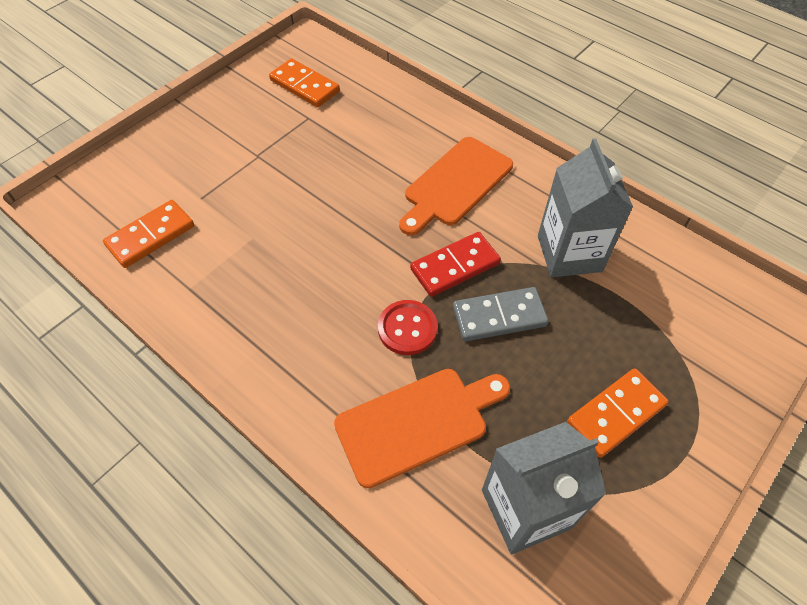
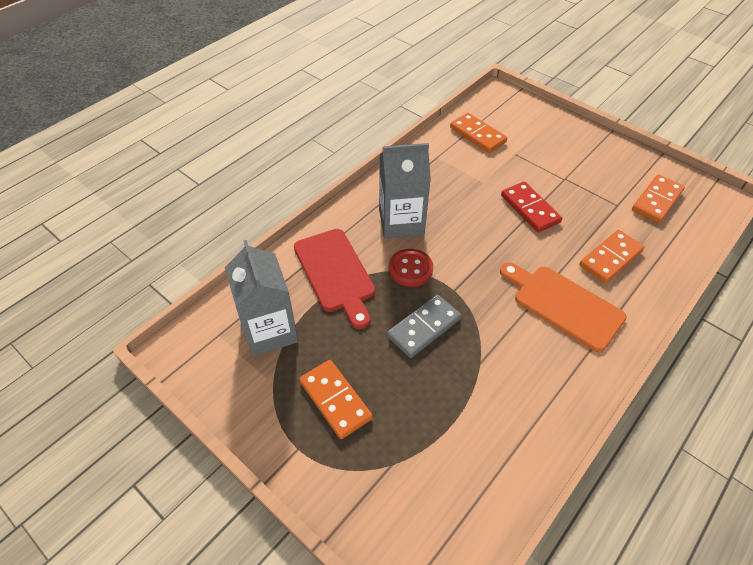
camera: 90 degrees right, 5 degrees down
orange cutting board [334,369,510,488] -> red cutting board [294,229,375,329]
red domino [410,232,501,297] -> red domino moved to [501,181,562,233]
grey domino [453,287,549,341] -> grey domino turned 60 degrees clockwise [387,295,461,358]
grey carton [538,138,633,277] -> grey carton moved to [379,143,431,239]
none -> orange domino [580,230,644,283]

